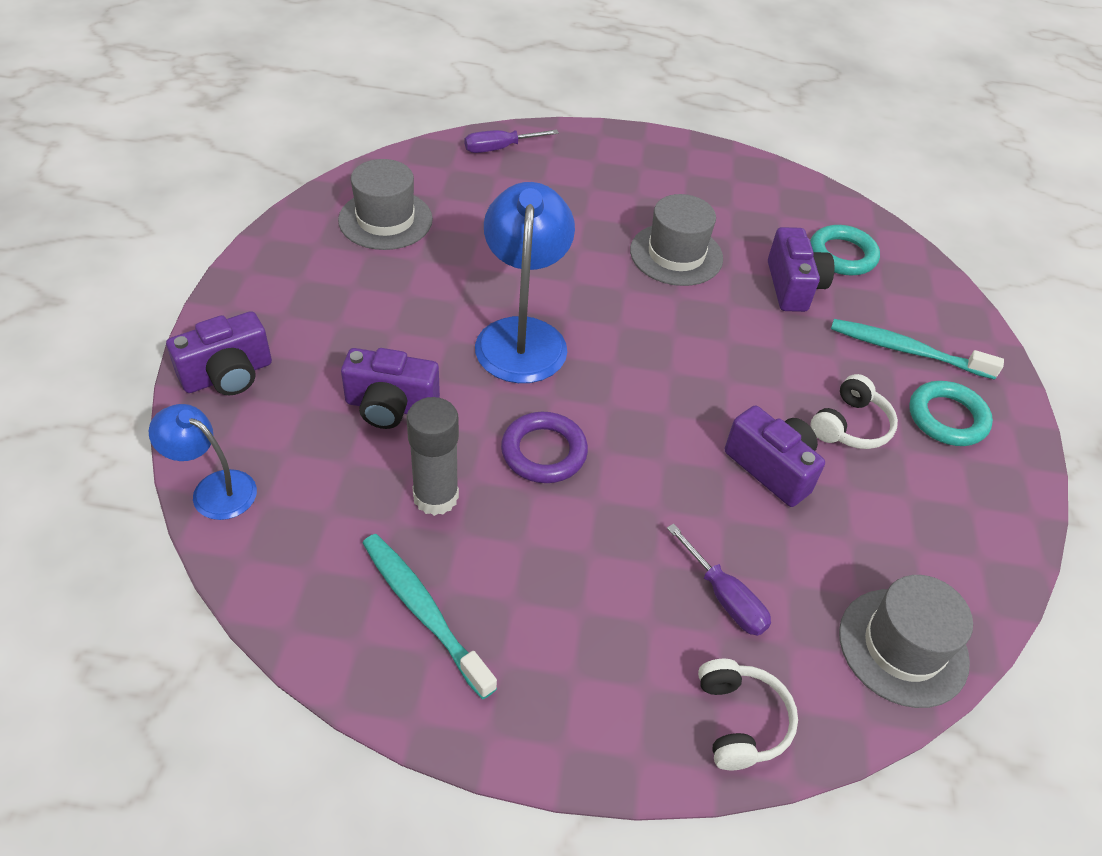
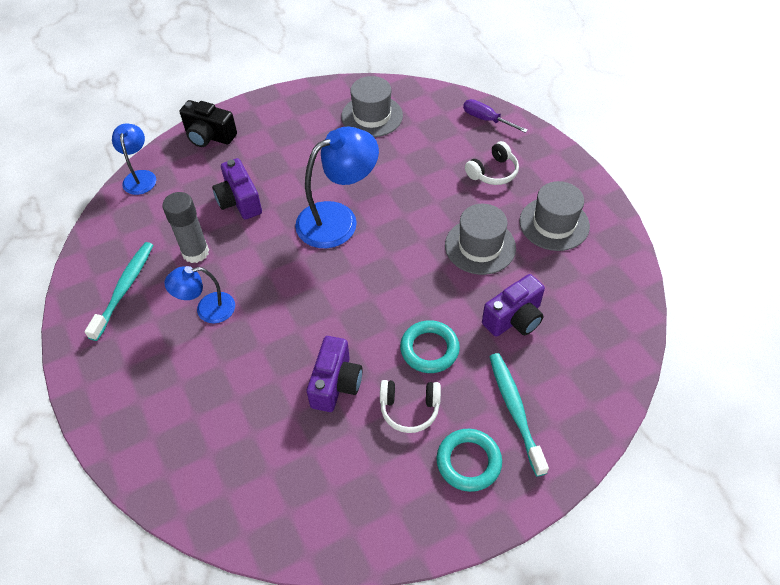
camera: 60 degrees right, 5 degrees up
purple camera [166,311,272,395] -> black camera [180,100,237,147]
purple ring [501,412,588,483] -> none
purple screwdriver [667,524,771,636] -> none
white headphones [698,659,798,770] -> white headphones moved to [465,141,519,185]
turquoise ring [810,225,880,276] -> turquoise ring moved to [400,320,460,373]
grey hat [839,575,973,708] -> grey hat moved to [520,181,590,251]
none -> blue lamp [165,266,235,323]

